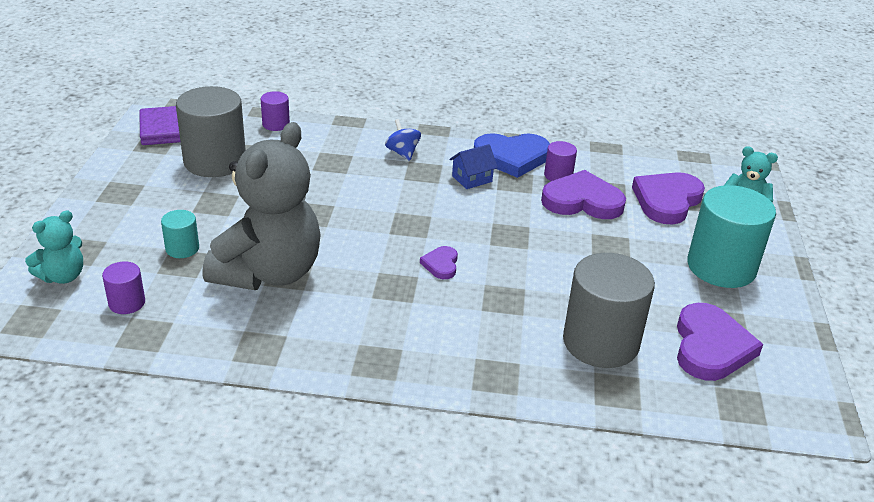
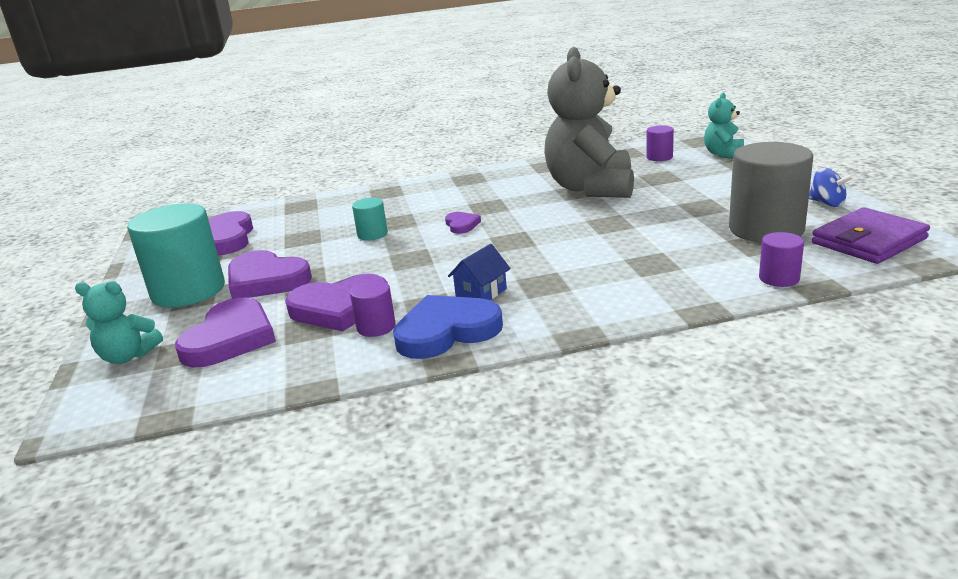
camera: 165 degrees right, 10 degrees down
turquoise cylinder [161,210,199,258] -> turquoise cylinder moved to [352,198,388,241]
blue spinning top [385,119,421,161] -> blue spinning top moved to [809,168,854,207]
grey cylinder [563,253,655,368] -> none
none -> purple heart [228,250,312,299]

